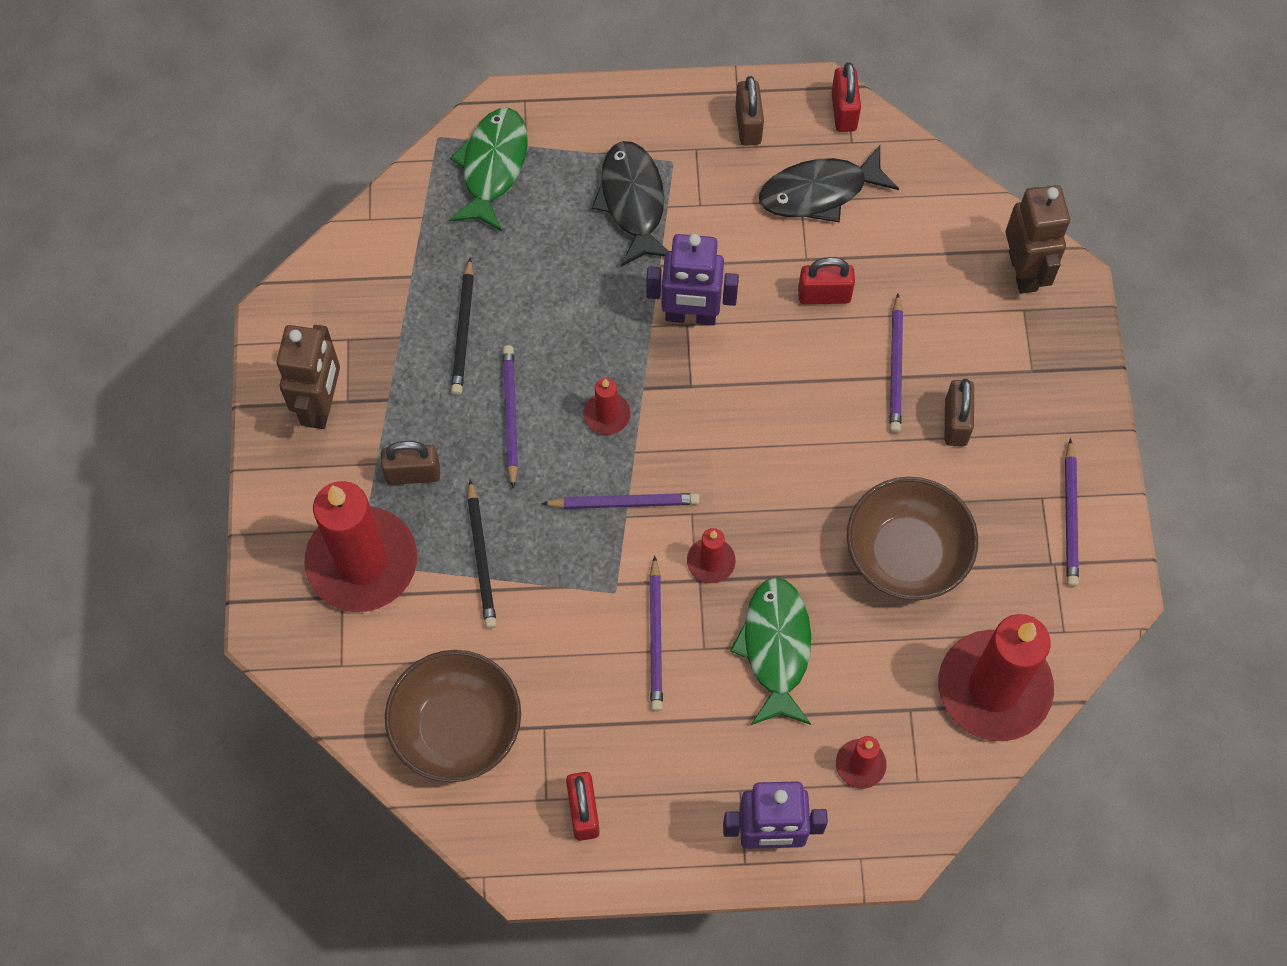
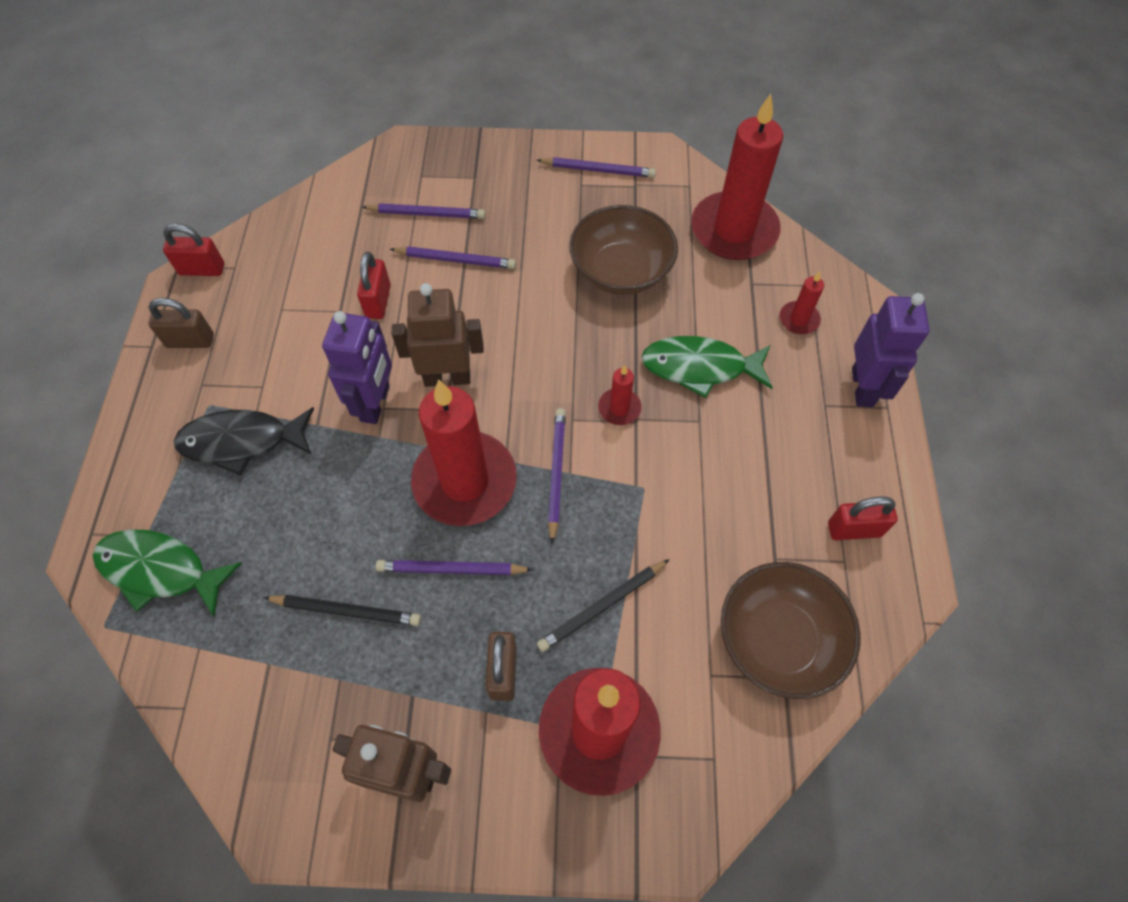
camera: 85 degrees left, 5 degrees down
black pencil [467,480,497,629] -> black pencil turned 150 degrees clockwise [537,559,670,652]
red candle [583,378,631,435] -> red candle [411,380,517,526], size x2.30
purple pencil [649,555,663,712] -> purple pencil moved to [362,203,485,219]
black fish [759,145,899,223] -> none
brown padlock [945,379,974,446] -> none
brown robot [1005,185,1070,294] -> brown robot moved to [392,283,484,387]

